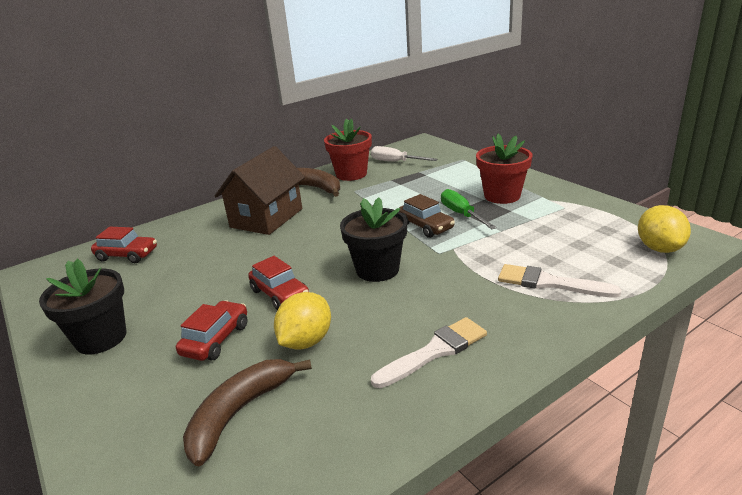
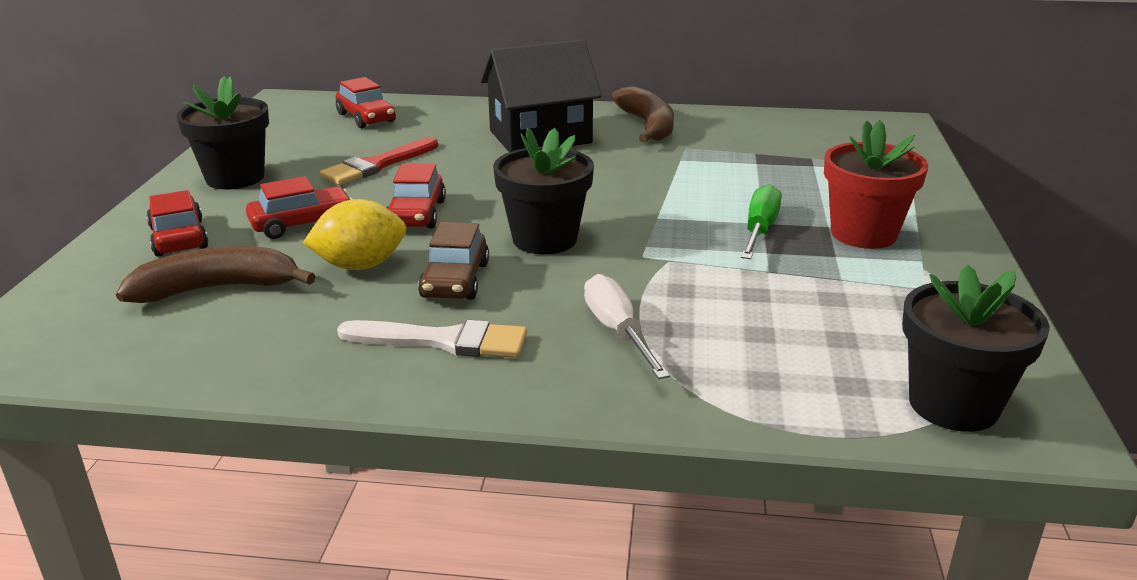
camera: 40 degrees right, 0 degrees up
brown house [215,146,305,235] -> black house [480,39,602,152]
red flower pot [324,119,372,181] -> none
white screwdriver [371,146,437,161] -> white screwdriver moved to [584,274,670,379]
brown car [399,194,455,238] -> brown car moved to [418,222,489,300]
white brush [498,264,621,298] -> none
yellow lemon [638,205,691,253] -> black flower pot [902,265,1050,432]
none -> red car [147,190,209,257]
none -> red brush [320,137,438,185]

